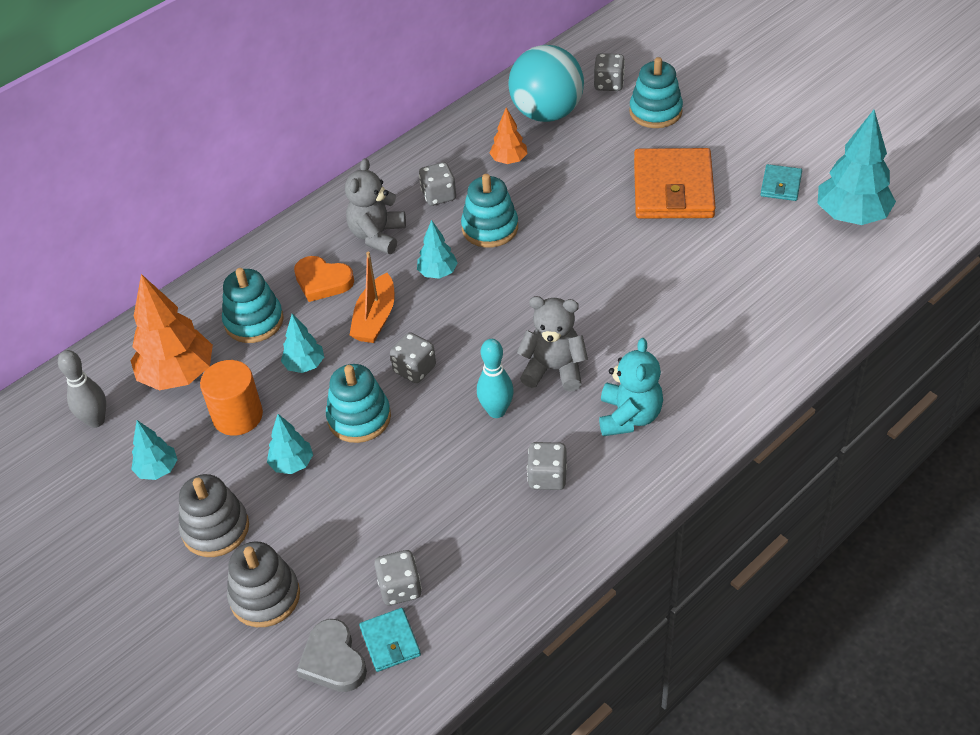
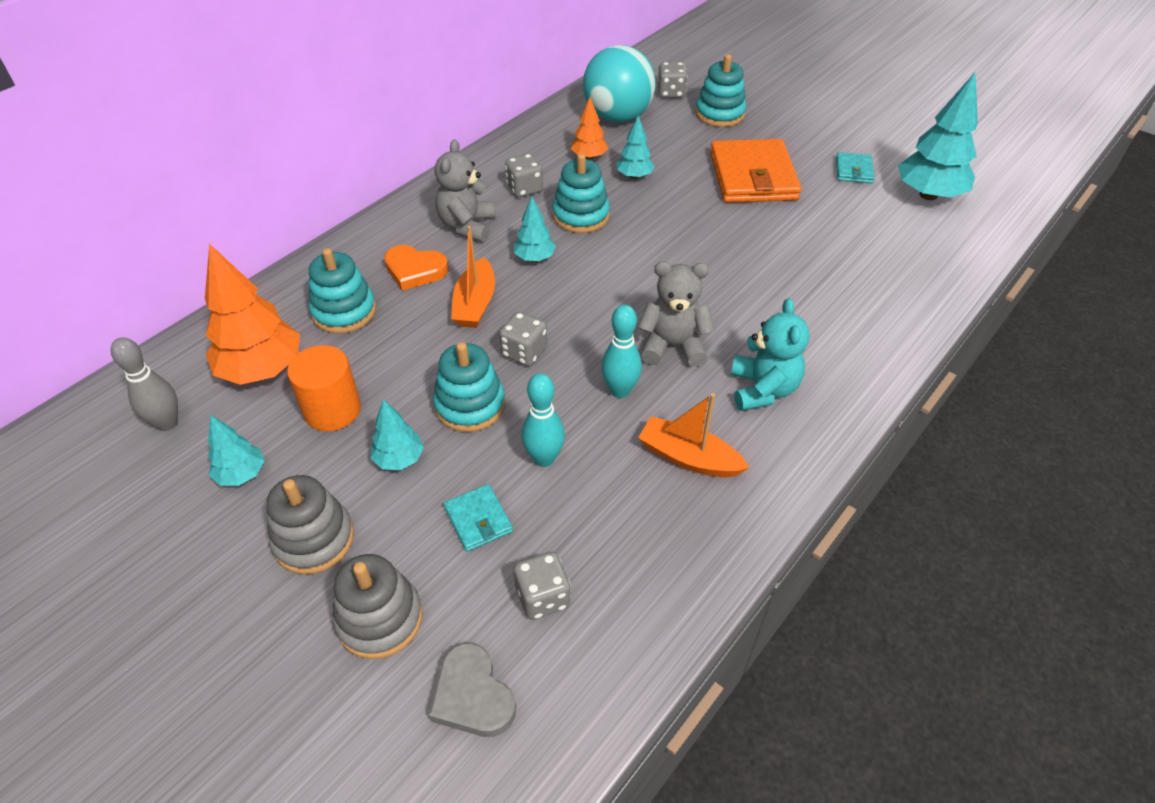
camera: 10 degrees left, 0 degrees up
turquoise tree [281,314,324,373] -> turquoise tree moved to [617,115,655,179]
turquoise wallet [359,608,421,672] -> turquoise wallet moved to [444,484,513,552]
grey dice [527,442,567,490] -> orange boat [638,393,749,478]
none -> turquoise bowling pin [521,373,565,467]

